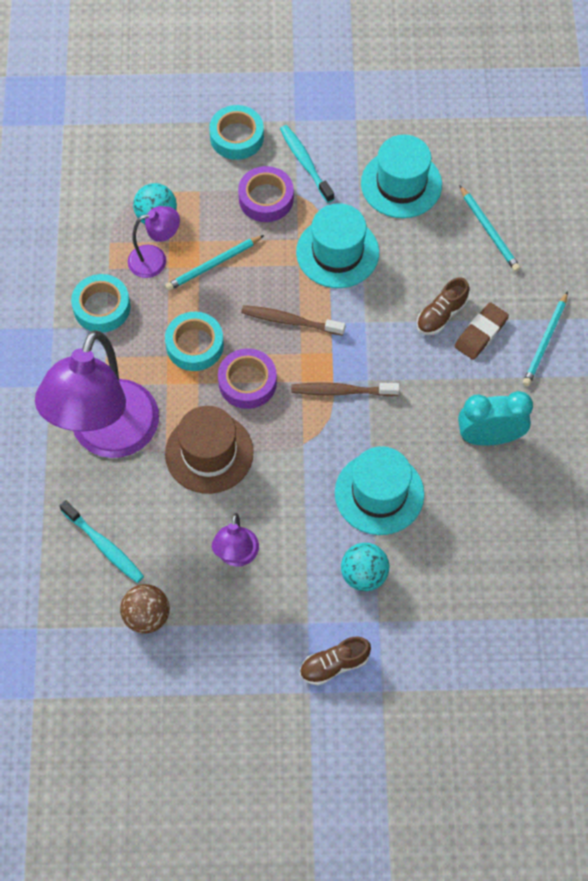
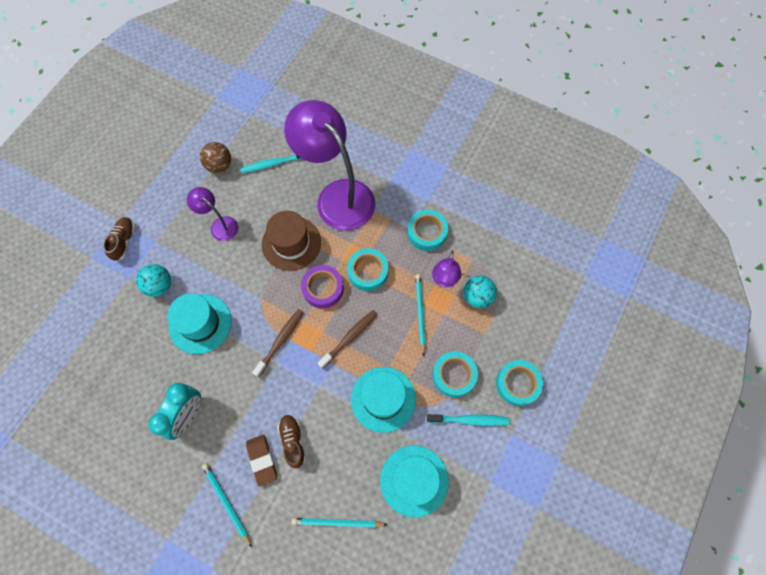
camera: 120 degrees right, 5 degrees up
purple tape [238,166,294,222] -> turquoise tape [433,351,478,397]

